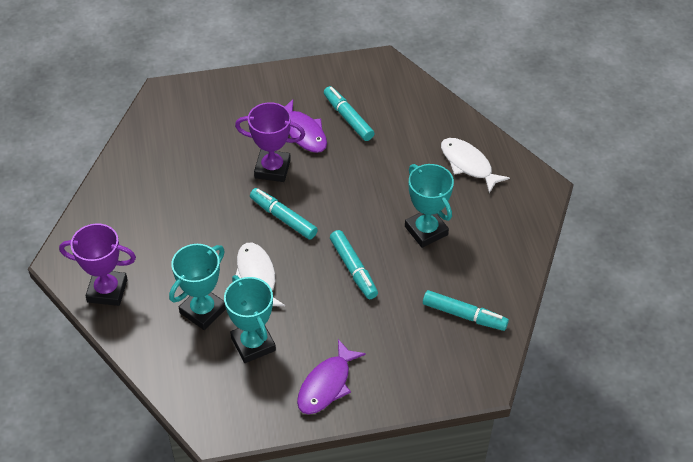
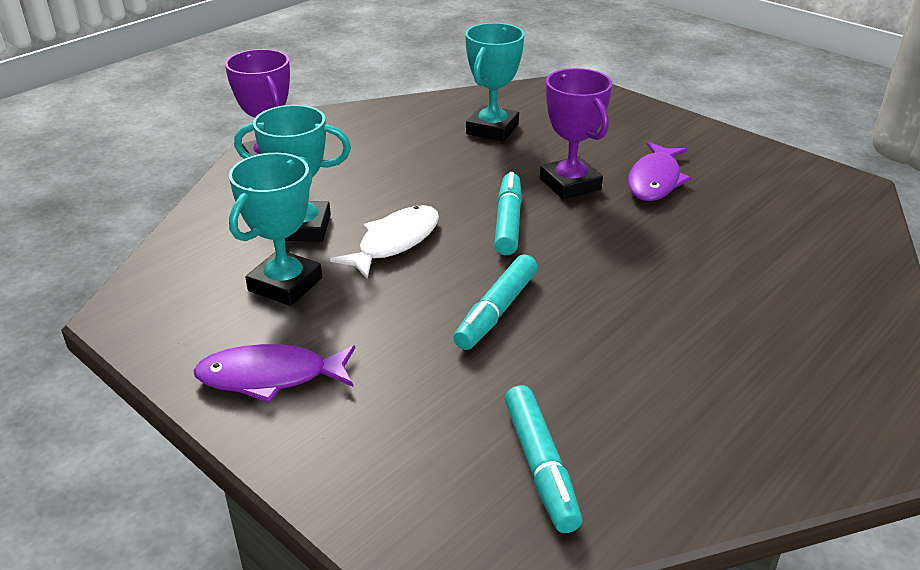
camera: 55 degrees right, 15 degrees down
turquoise marker [324,86,375,141] -> none
turquoise trophy [405,164,454,248] -> turquoise trophy moved to [465,23,524,142]
white fish [441,138,510,193] -> none

